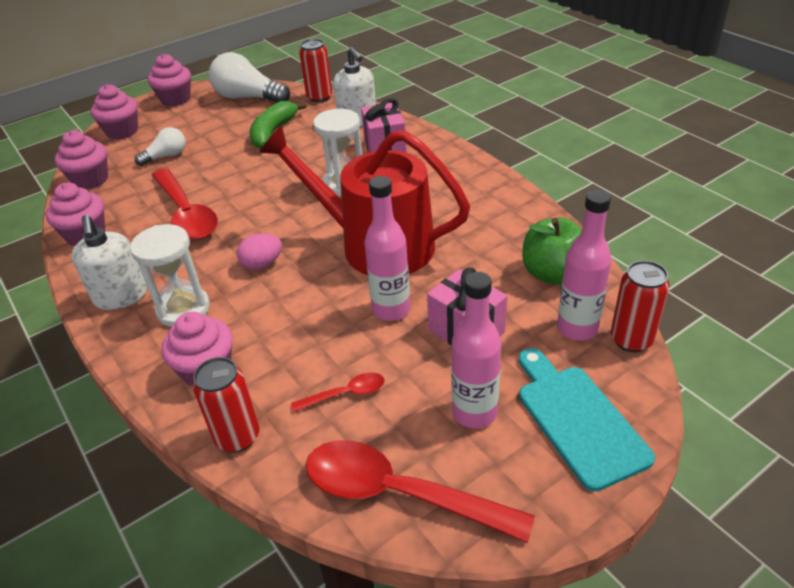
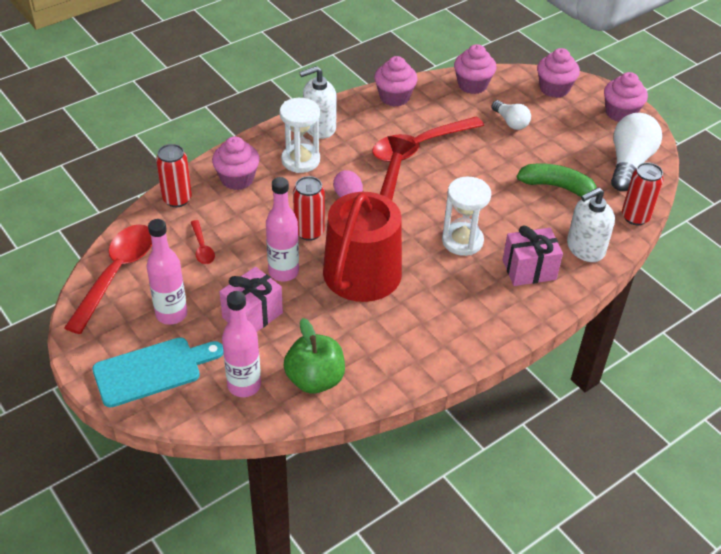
camera: 85 degrees right, 5 degrees up
red can [611,260,670,353] -> red can moved to [293,176,325,241]

